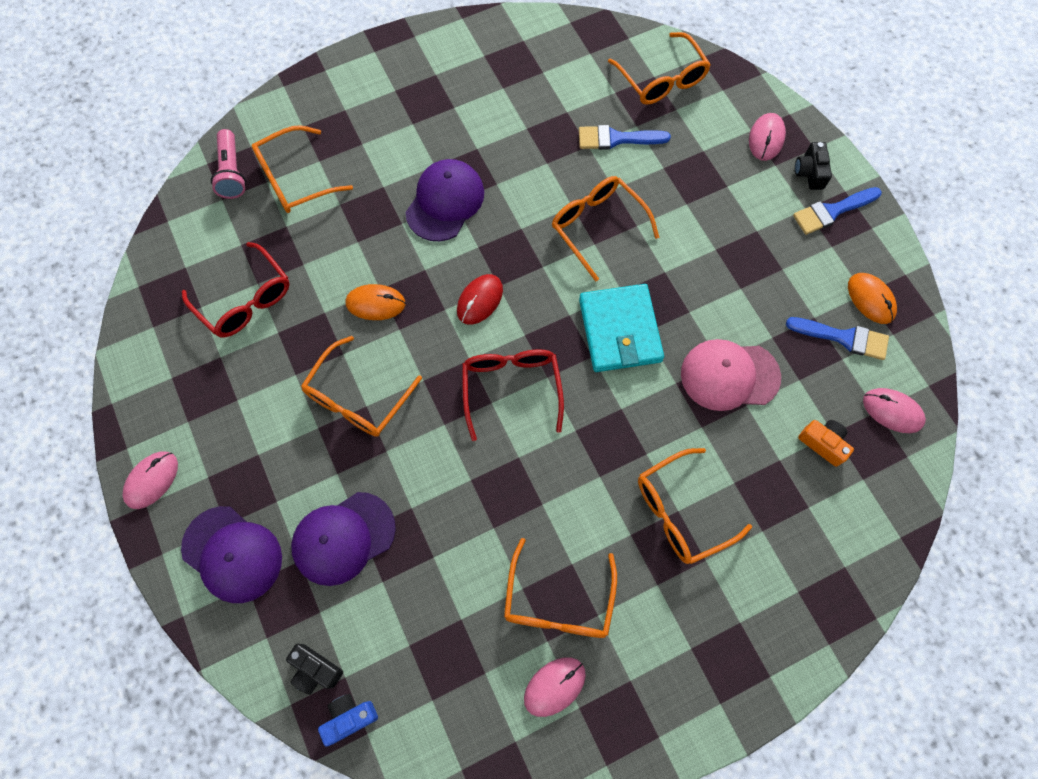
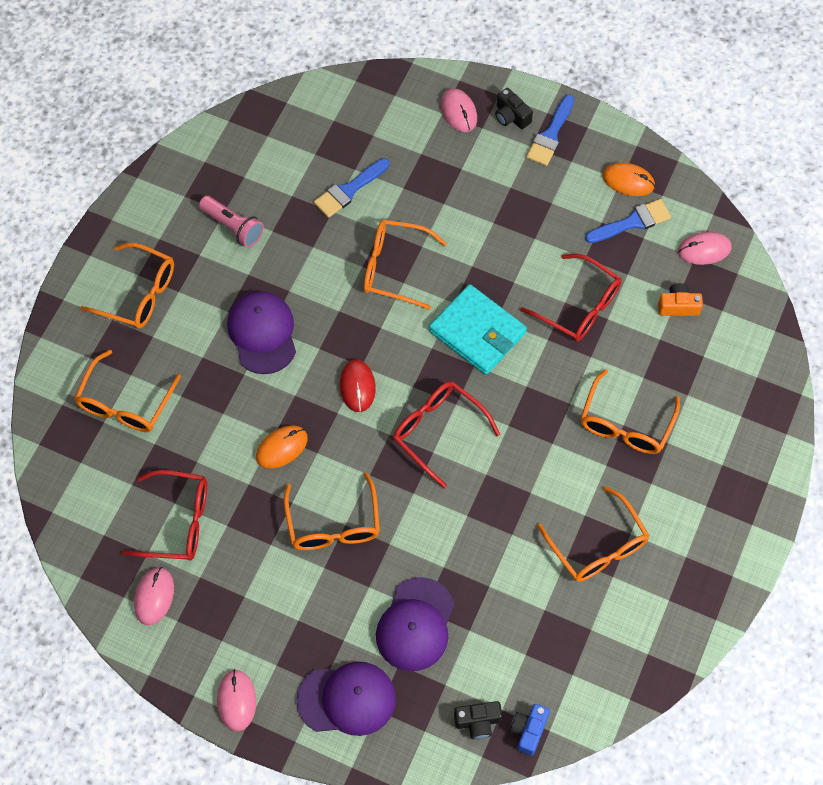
camera: 40 degrees left, 5 degrees down
pink flashlight [211,129,246,199] -> pink flashlight moved to [199,196,264,247]
pink mouse [524,657,586,717] -> pink mouse moved to [134,567,174,625]
orange glasses [608,32,711,105] -> orange glasses moved to [80,243,174,329]
pink cap [681,339,781,411] -> red glasses [520,254,621,341]

